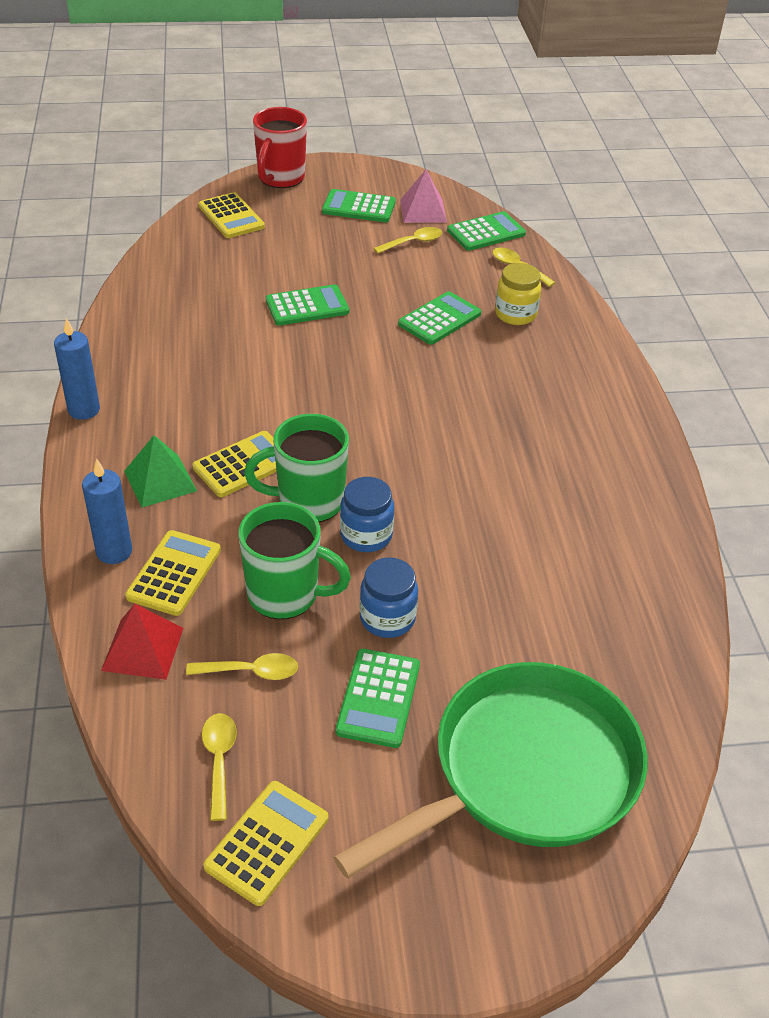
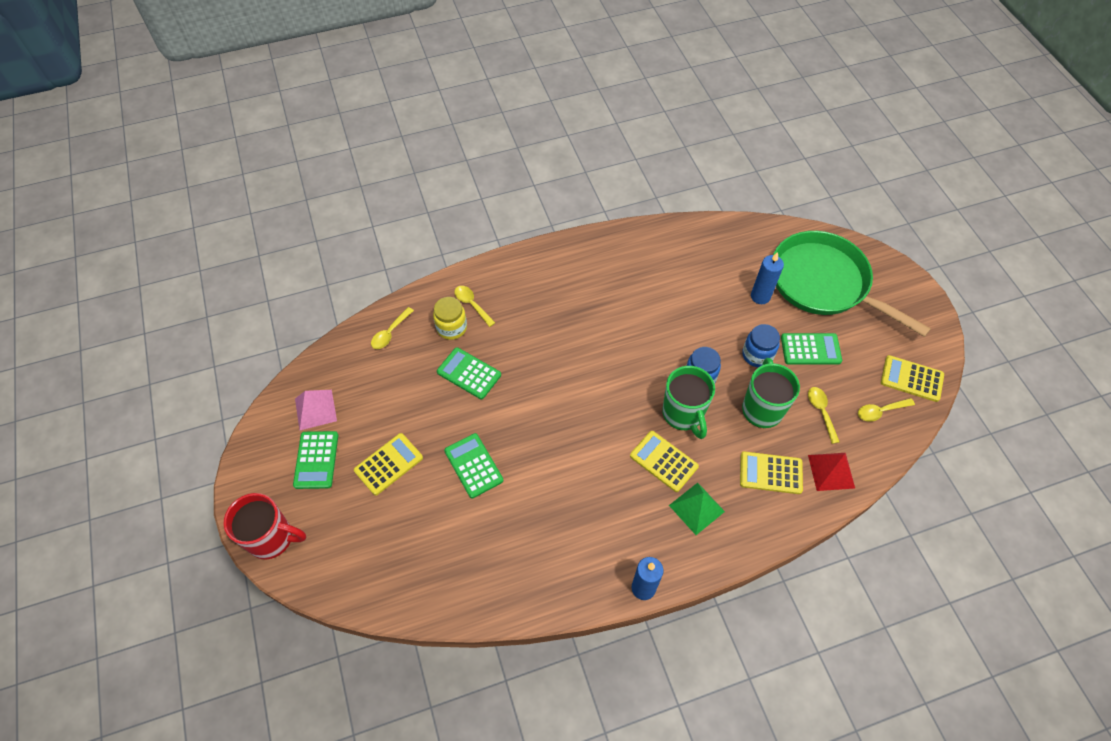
camera: 100 degrees left, 15 degrees up
blue candle [82,458,132,564] -> blue candle moved to [751,252,784,304]
yellow calculator [199,192,265,238] -> yellow calculator moved to [354,433,423,496]
yellow spoon [373,227,442,254] -> yellow spoon moved to [455,286,495,327]
green calculator [447,211,526,251] -> none

